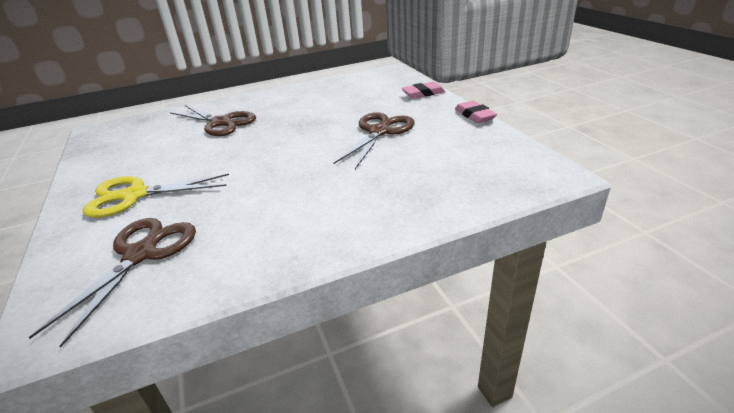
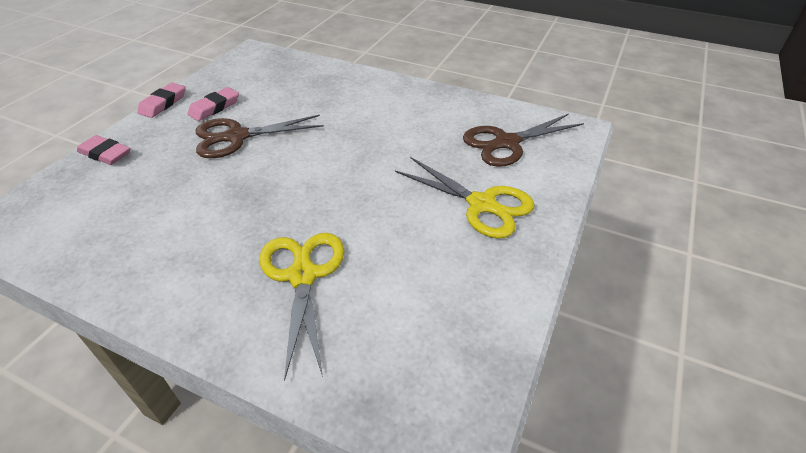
camera: 135 degrees left, 10 degrees up
brown scissors [170,105,256,136] -> yellow scissors [259,233,345,381]
none -> pink eraser [187,87,239,121]

